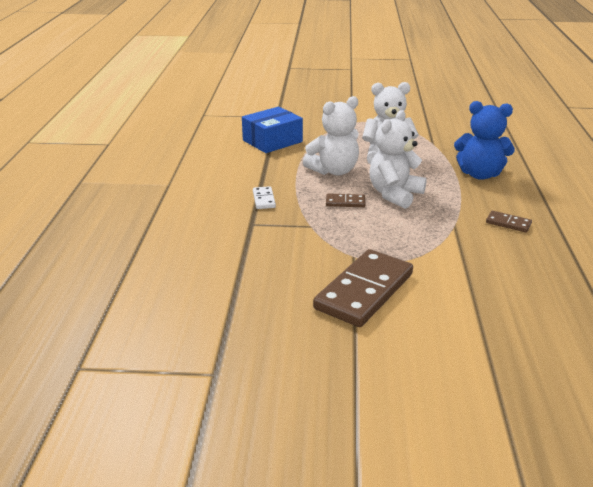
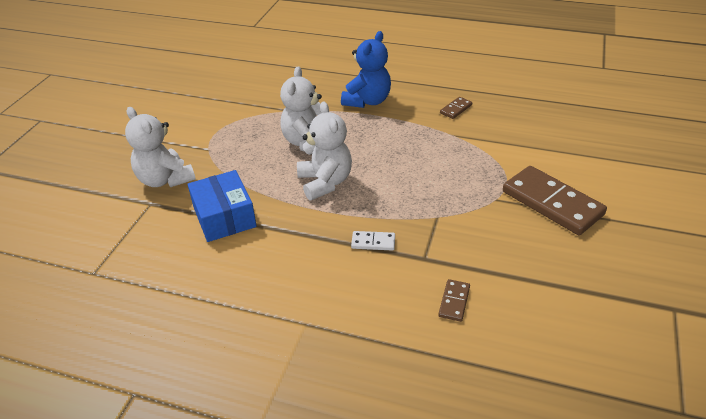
camera: 75 degrees left, 10 degrees up
brown domino [326,194,365,207] -> brown domino moved to [438,279,470,322]
white teddy bear [369,110,427,209] -> white teddy bear moved to [125,107,196,187]

